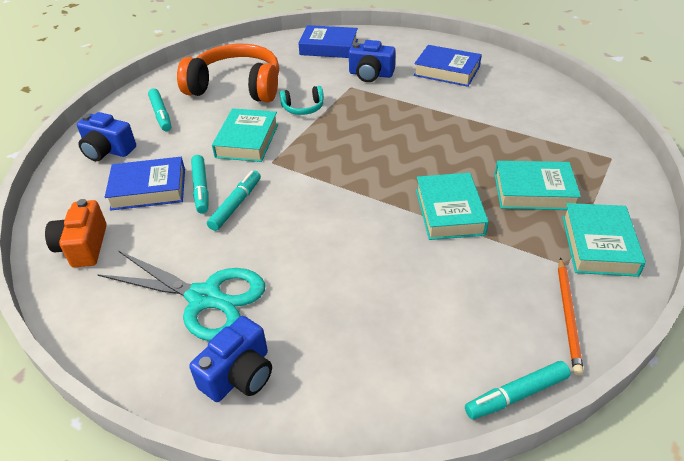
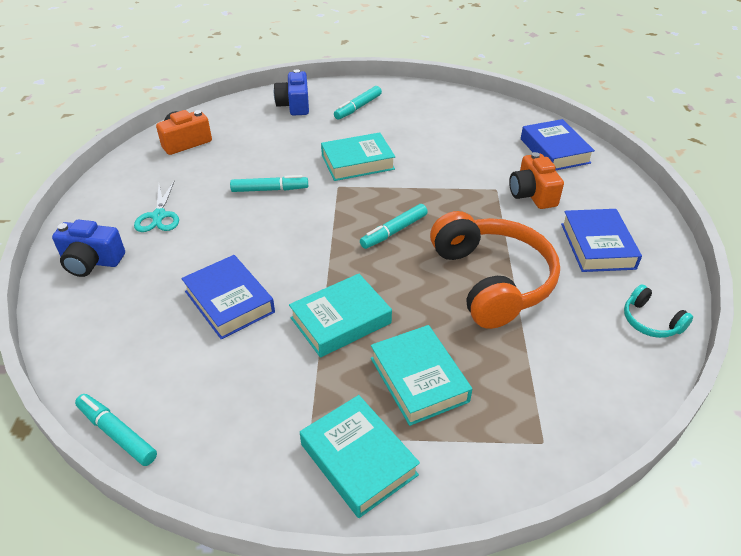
camera: 60 degrees right, 0 degrees up
turquoise scissors [97,251,265,341] -> turquoise scissors [134,182,179,232], size x0.58
blue book [105,157,185,211] -> blue book moved to [181,255,275,339]
orange headphones [177,44,279,103] -> orange headphones moved to [430,211,560,329]
turquoise marker [191,155,209,214] -> turquoise marker moved to [360,204,428,249]
turquoise headphones [280,86,324,115] -> turquoise headphones moved to [624,284,693,338]
blue camera [349,40,396,82] -> orange camera [509,152,564,209]
orange pencil [558,257,584,375] -> none
turquoise book [562,203,646,277] -> turquoise book turned 75 degrees clockwise [300,395,420,518]

